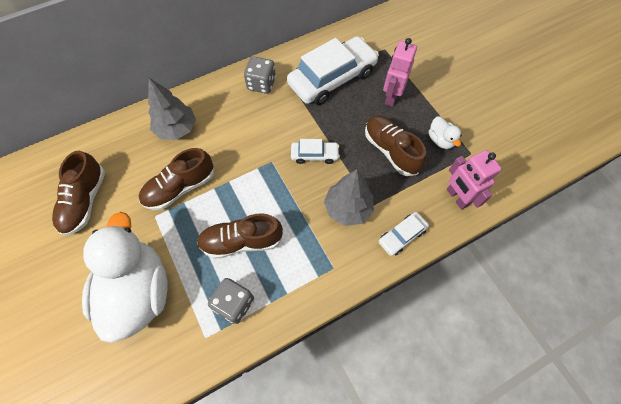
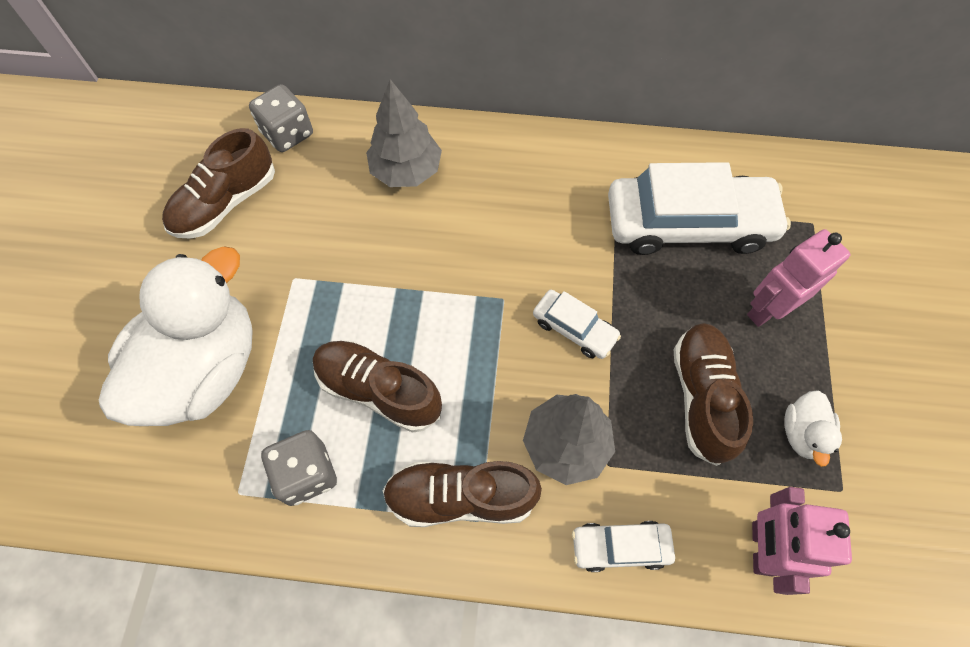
camera: 35 degrees right, 0 degrees up
brown shoe [139,148,214,210] -> brown shoe moved to [383,461,542,527]
grey dice [244,56,276,94] -> grey dice moved to [249,84,313,152]

